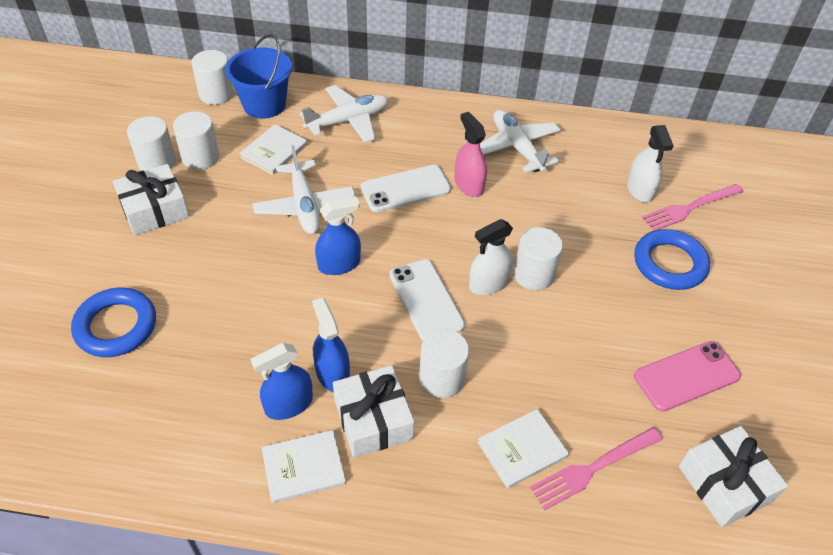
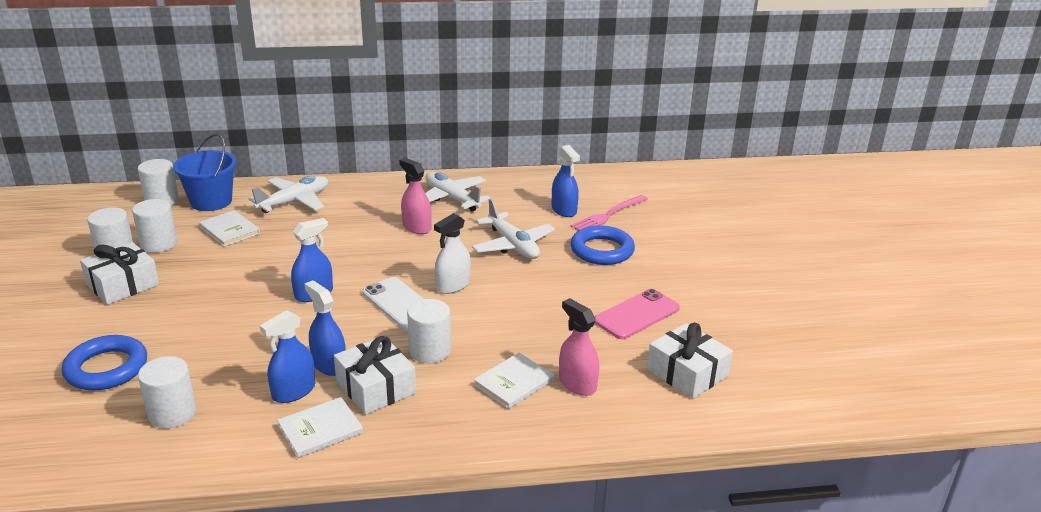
camera: 15 degrees left, 20 degrees down
white book [239,124,307,175] -> white book turned 60 degrees counterclockwise [199,210,260,247]
white plane [252,145,355,234] -> white plane moved to [472,198,555,259]
white phone [361,165,451,212] -> none
white cylinder [513,227,563,291] -> white cylinder moved to [138,356,196,428]
pink fork [530,427,663,510] -> pink spray bottle [559,298,599,396]
white spray bottle [627,125,674,203] -> blue spray bottle [552,145,580,217]

